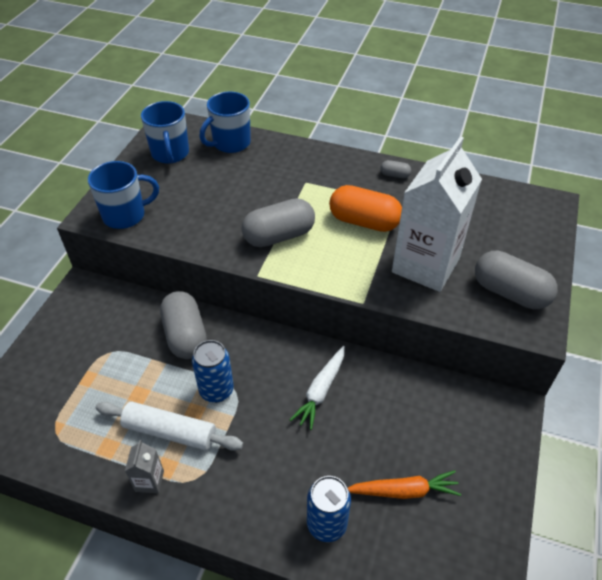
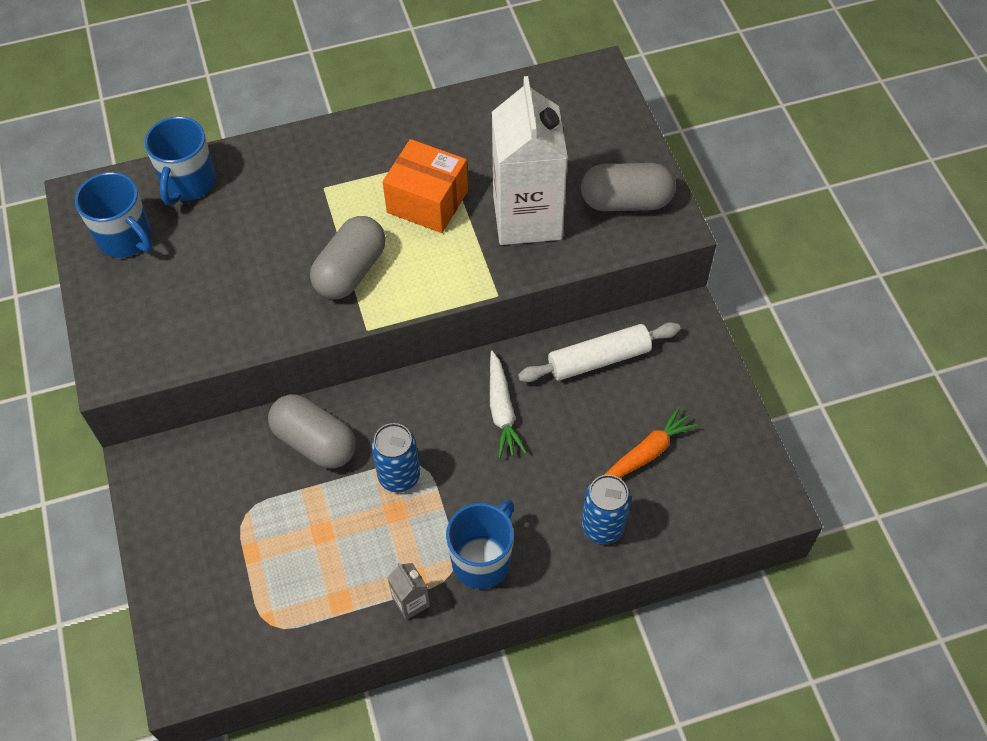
camera: 35 degrees left, 10 degrees up
blue mug [88,161,159,229] -> blue mug moved to [446,499,514,589]
white rolling pin [96,402,243,451] -> white rolling pin moved to [518,322,680,382]
orange capsule [329,185,402,232] -> orange box [383,139,468,233]
grey capsule [380,160,411,178] -> none

